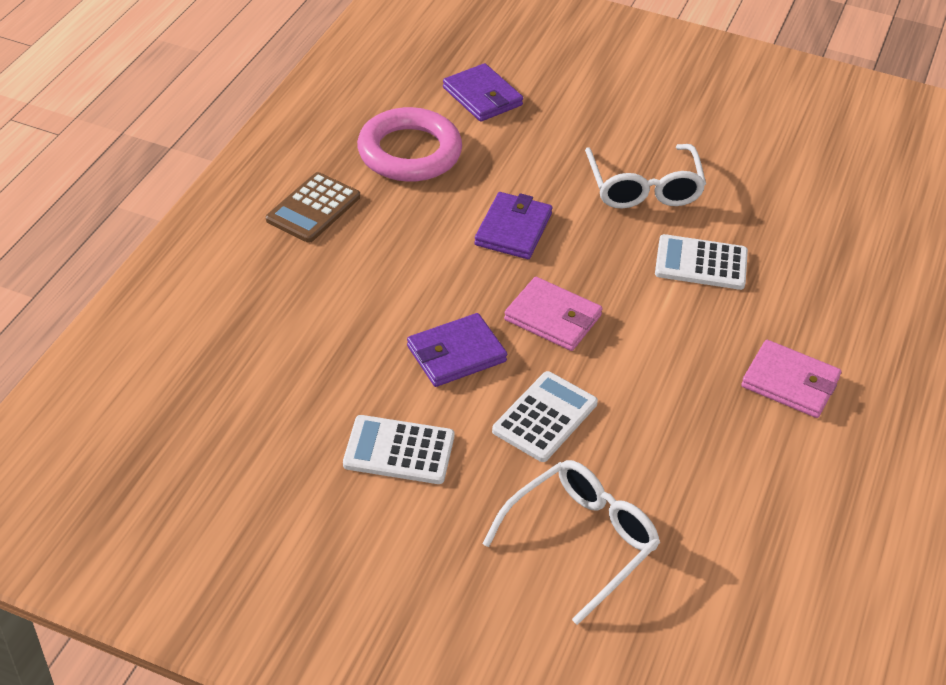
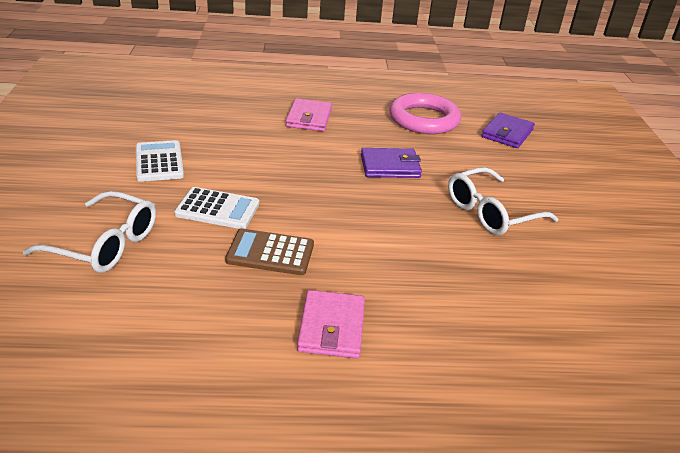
camera: 65 degrees right, 10 degrees down
brown calculator [266,172,360,243] -> brown calculator moved to [225,229,314,275]
purple wallet [407,313,507,387] -> none
pink wallet [504,277,603,351] -> pink wallet moved to [286,98,332,131]
white calculator [655,234,748,290] -> none

